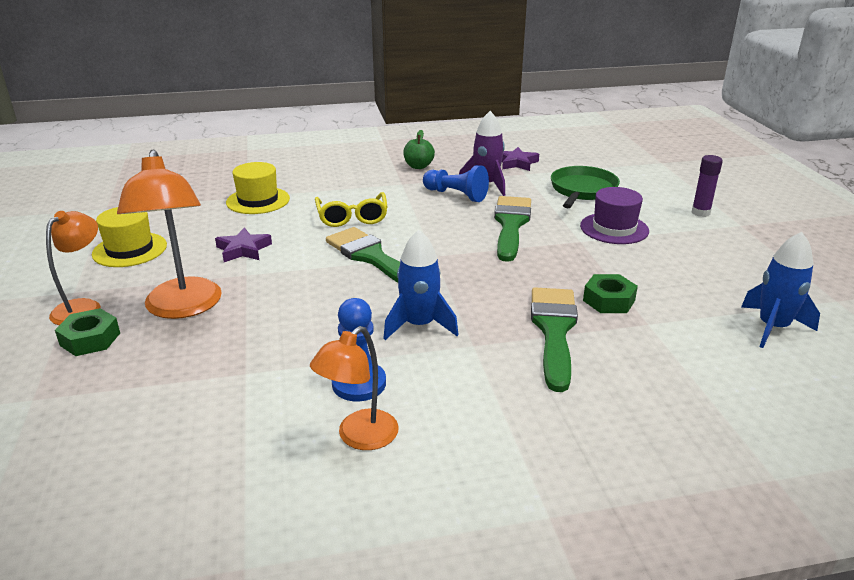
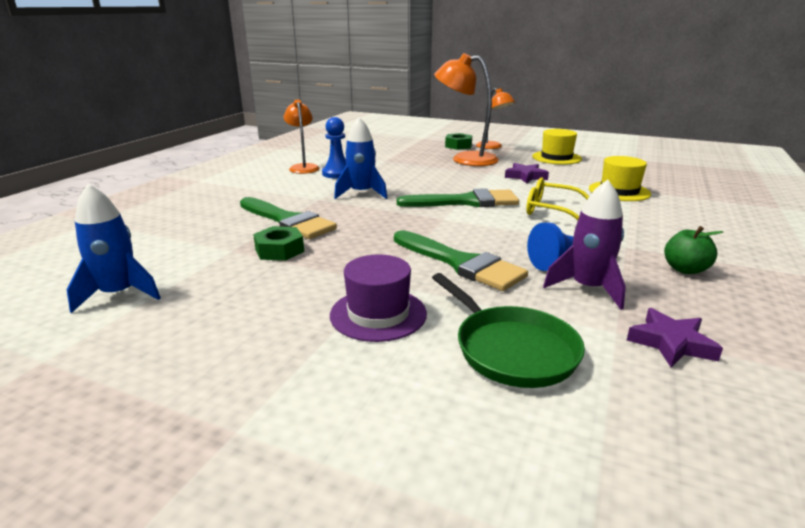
camera: 125 degrees right, 5 degrees down
purple glue stick [692,155,723,217] -> none

